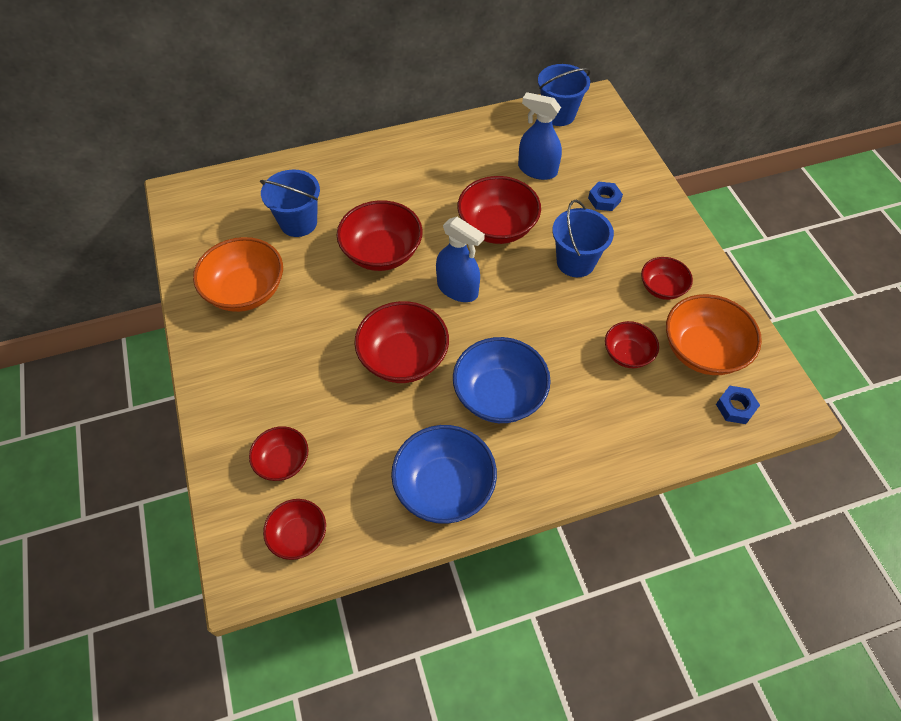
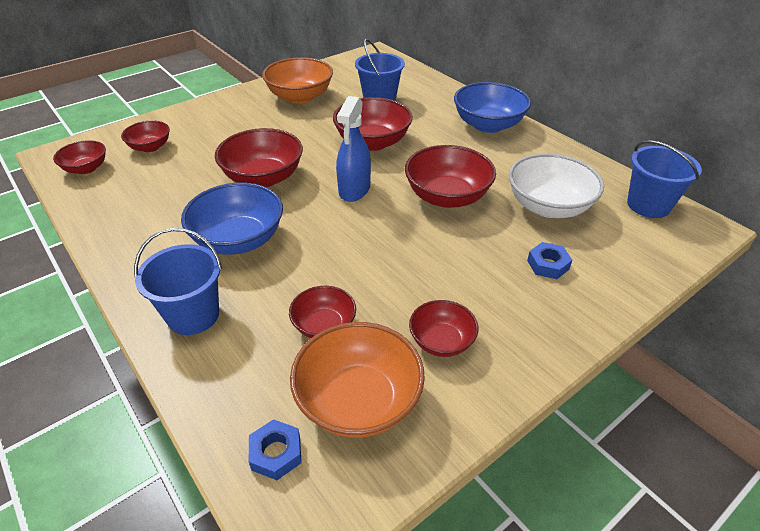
camera: 70 degrees right, 15 degrees down
blue bowl [391,425,497,524] -> blue bowl moved to [454,82,531,133]
blue spray bottle [518,92,562,180] -> white bowl [509,153,604,218]
blue bucket [552,200,614,277] -> blue bucket moved to [134,228,222,335]

